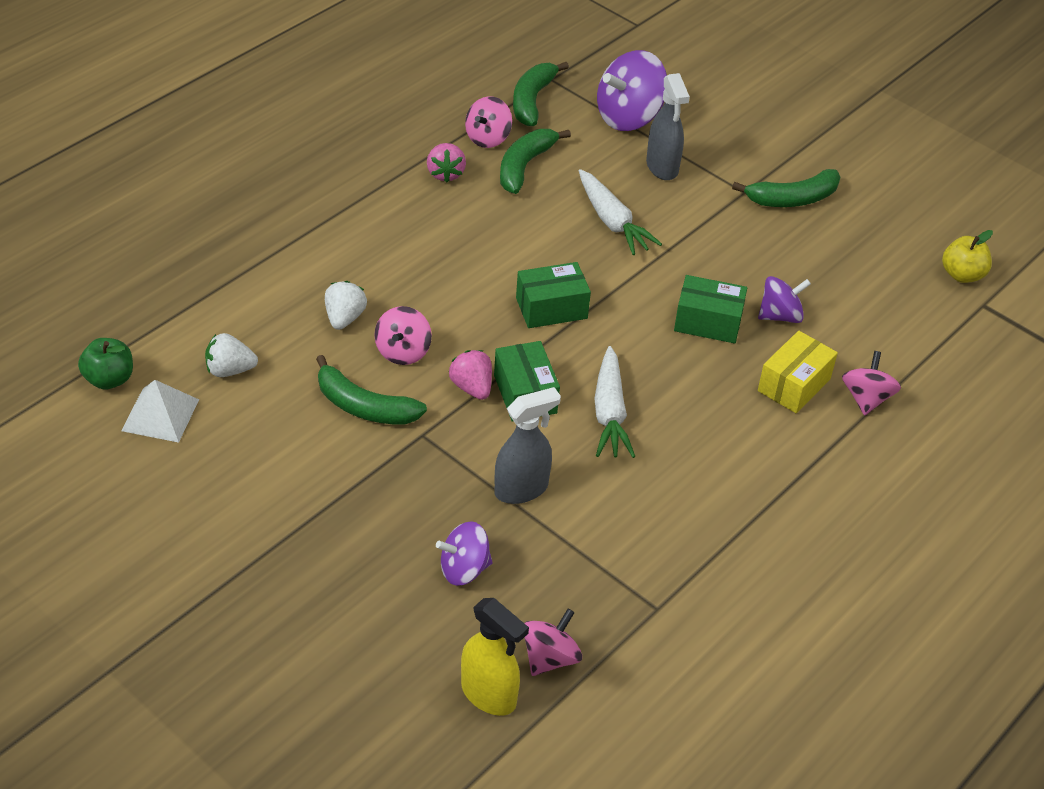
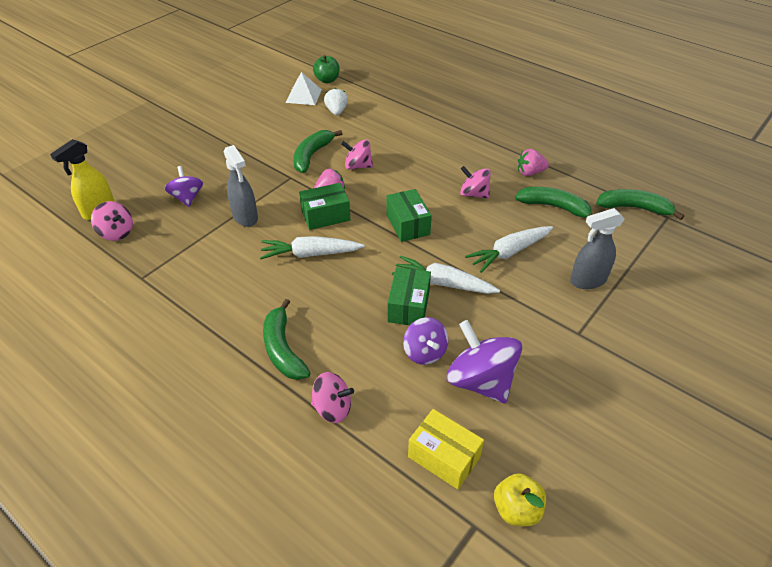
camera: 90 degrees right, 0 degrees up
white strawberry [325,281,367,330] -> none
pink spinning top [465,96,512,148] -> pink spinning top moved to [460,166,491,198]
purple spinning top [597,50,667,131] -> purple spinning top moved to [447,320,522,403]
green banana [732,169,840,207] -> green banana moved to [263,299,311,380]
yellow box [758,331,838,413] -> yellow box moved to [408,409,484,489]
none -> white carrot [392,255,500,294]

